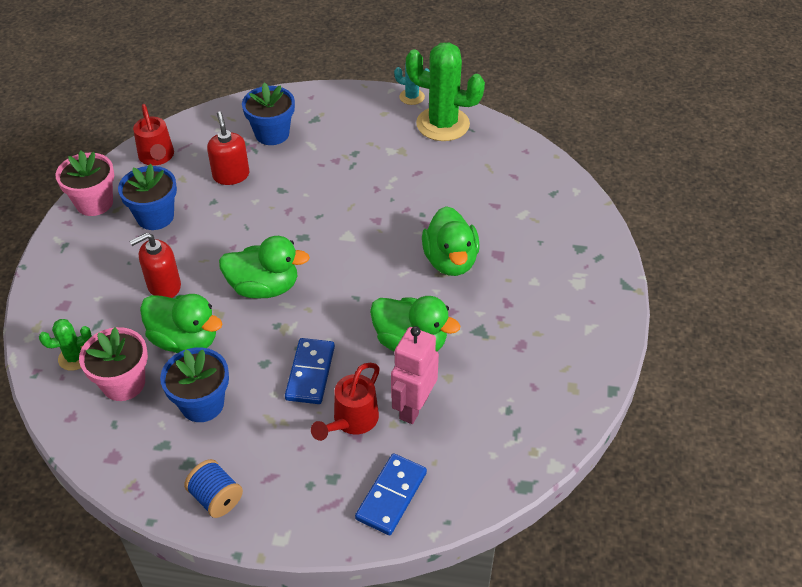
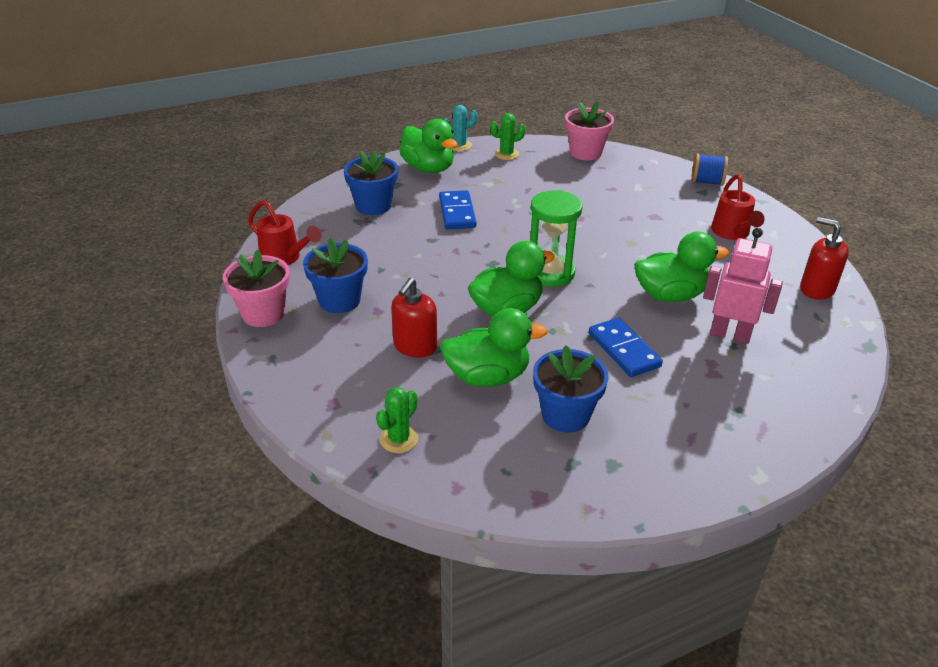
camera: 35 degrees left, 10 degrees down
pink flower pot [79,327,148,401] -> pink flower pot moved to [565,101,614,160]
blue spool [184,459,243,518] -> blue spool moved to [691,153,728,186]
red soap dispenser [207,112,249,185] -> red soap dispenser moved to [800,217,849,300]
red watering can [311,363,380,441] -> red watering can moved to [711,174,765,240]
blue domino [355,453,427,535] -> blue domino moved to [439,190,477,229]
pink robot [391,326,439,424] -> pink robot turned 120 degrees clockwise [703,228,783,344]
green cactus [406,42,485,141] -> green cactus [490,113,525,160], size x0.49
green duck [422,206,480,276] -> green duck moved to [400,119,457,173]
none -> green hourglass [530,190,582,287]

